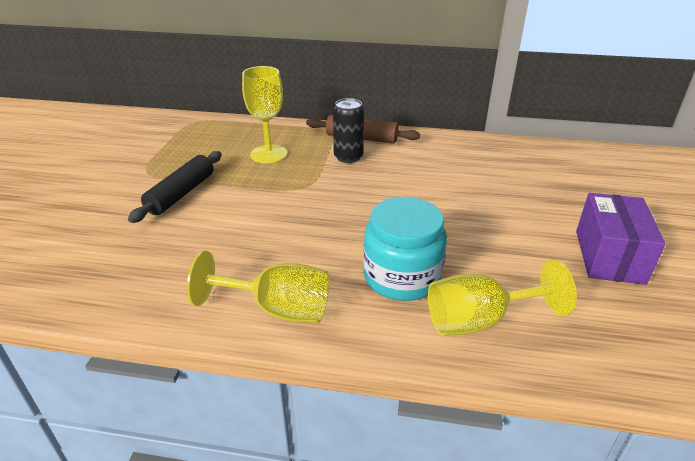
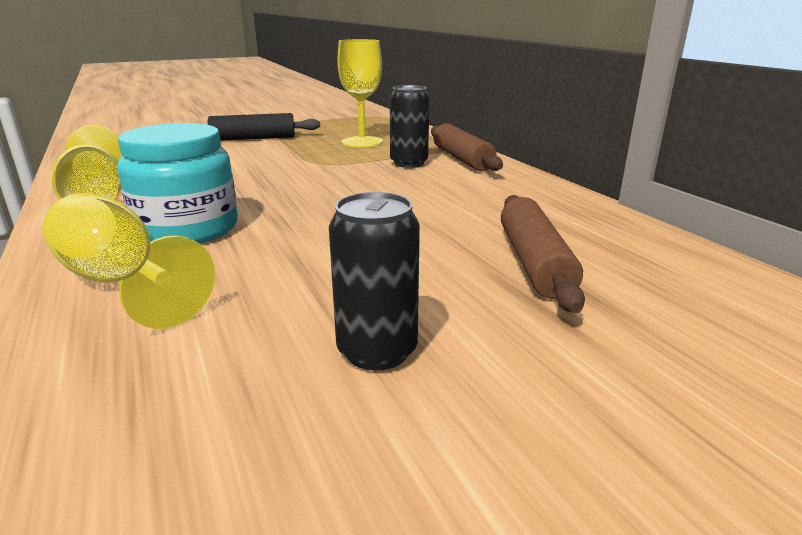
camera: 55 degrees right, 10 degrees down
purple box [576,193,666,285] -> black can [329,192,420,371]
none -> brown rolling pin [501,195,585,313]

